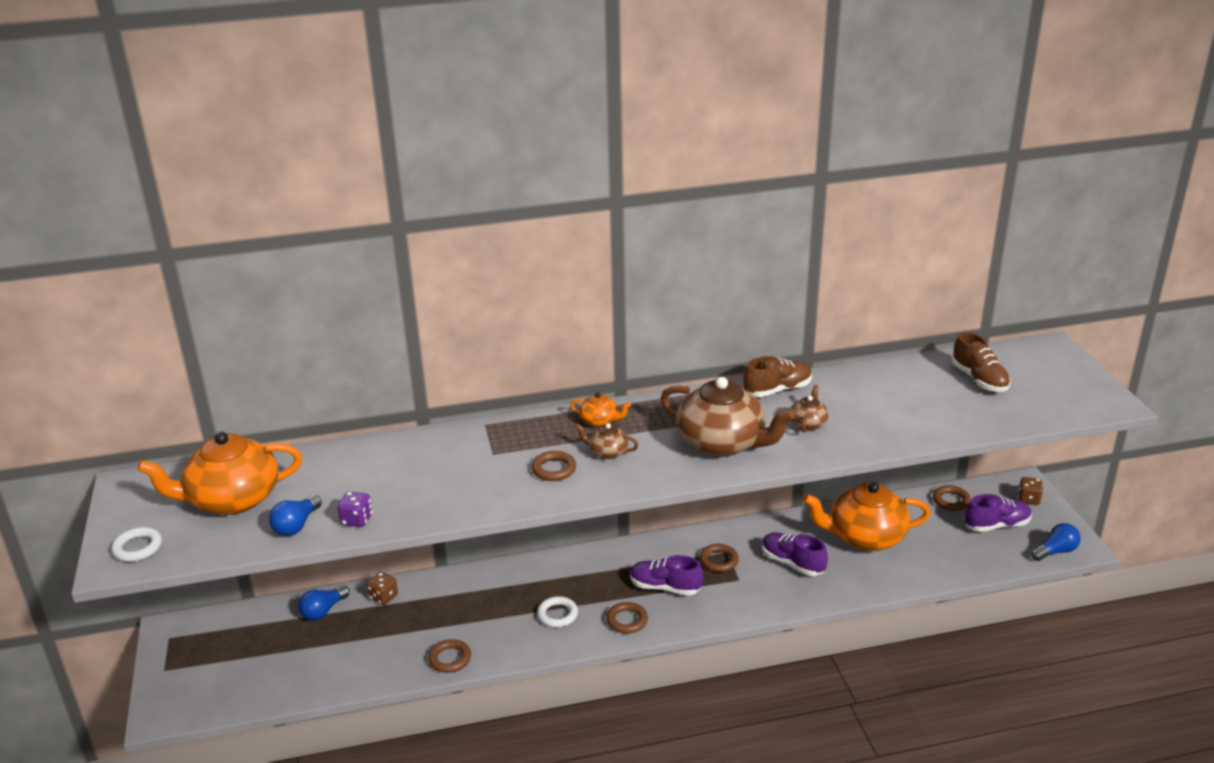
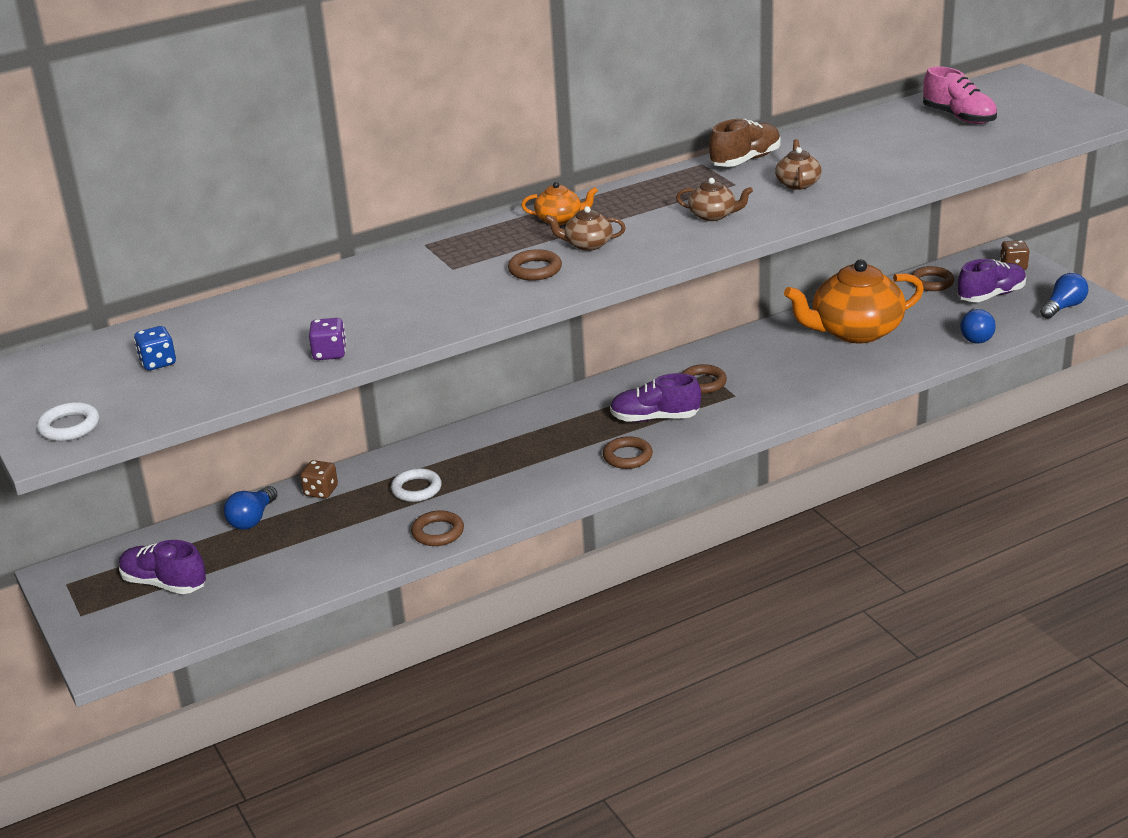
camera: 15 degrees left, 0 degrees up
orange teapot [137,432,302,515] -> blue dice [134,326,176,370]
blue light bulb [269,495,322,536] -> blue light bulb moved to [960,308,996,344]
white ring [537,596,578,628] -> white ring moved to [391,468,442,502]
brown teapot [661,377,795,457] -> brown teapot [676,178,753,221], size x0.45
purple shoe [762,532,828,576] -> purple shoe moved to [119,540,206,594]
brown shoe [952,332,1011,392] -> pink shoe [923,66,997,124]

